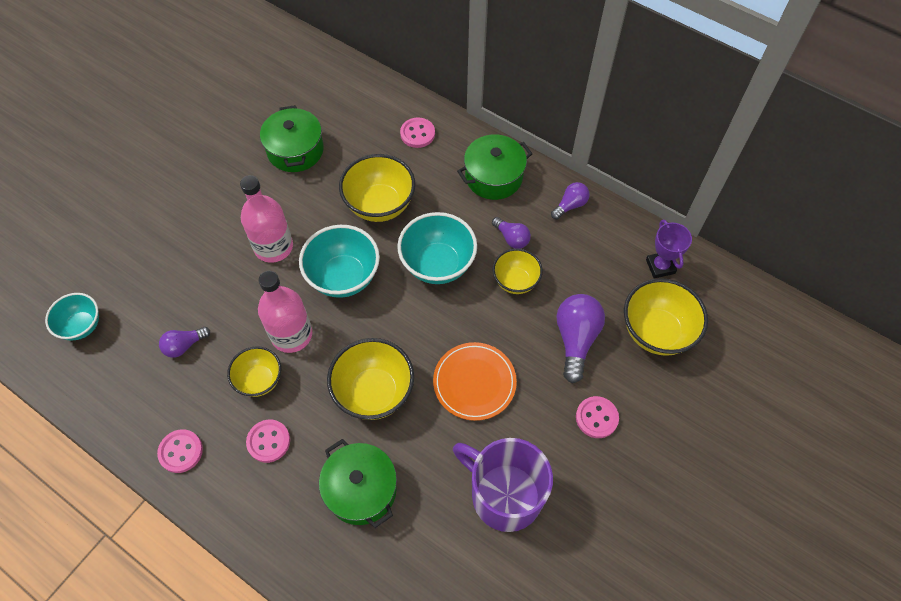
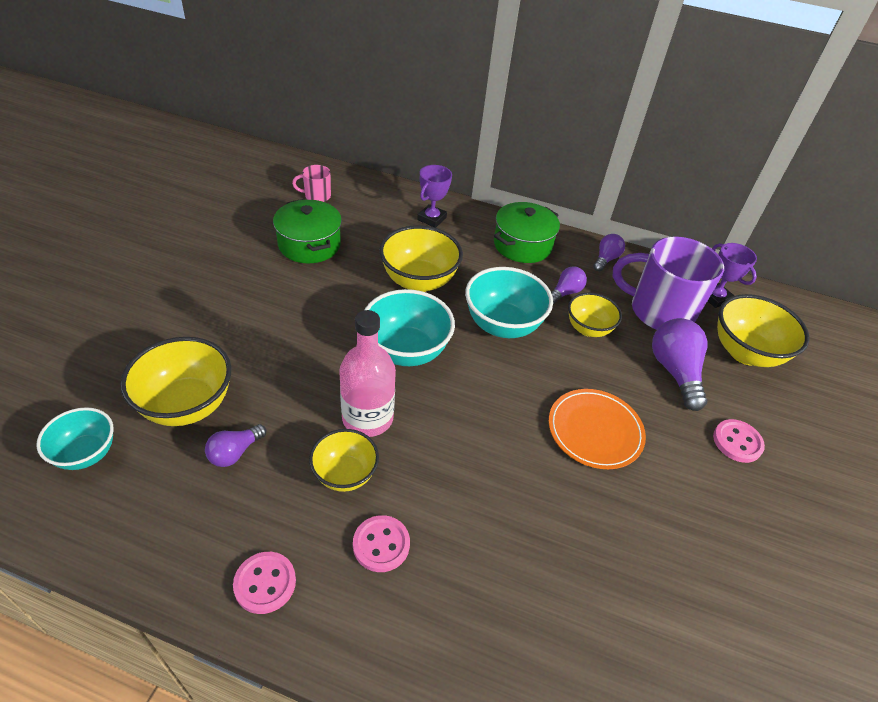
camera: 20 degrees left, 15 degrees down
pink bottle [240,175,293,263] -> none
green pot [319,439,397,528] -> none
yellow bowl [327,338,414,420] -> yellow bowl moved to [120,337,232,426]
pink button [400,117,435,148] -> purple trophy [417,165,452,228]
purple mug [453,438,553,532] -> purple mug moved to [613,236,724,330]
purple light bulb [492,217,531,249] -> purple light bulb turned 75 degrees counterclockwise [551,267,587,304]
none -> pink mug [292,165,331,202]

